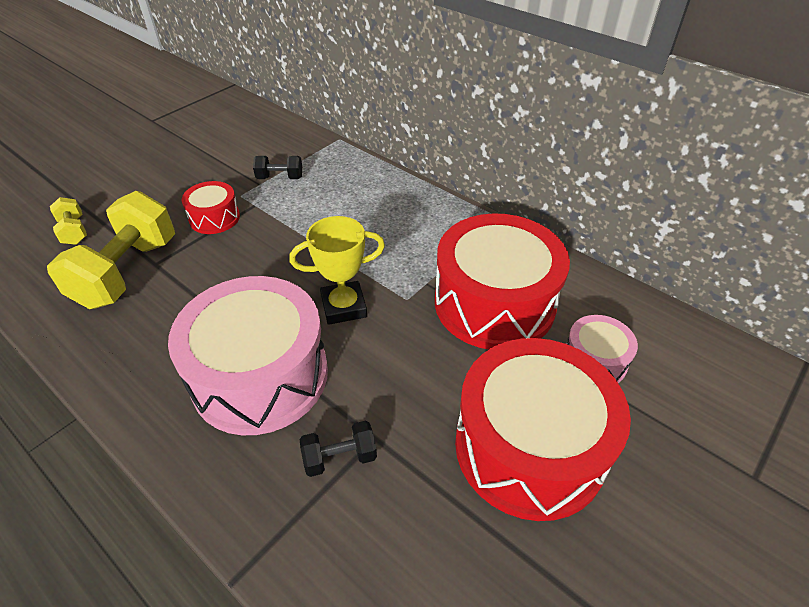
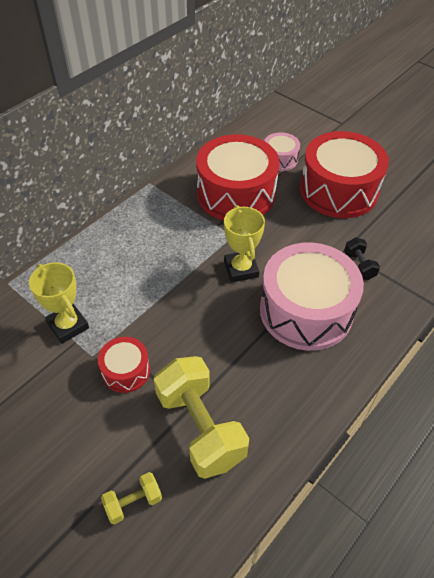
camera: 90 degrees left, 5 degrees up
yellow dumbbell [47,191,175,309] -> yellow dumbbell turned 45 degrees clockwise [154,356,249,479]
black dumbbell [253,156,302,179] -> yellow trophy [29,262,89,344]

